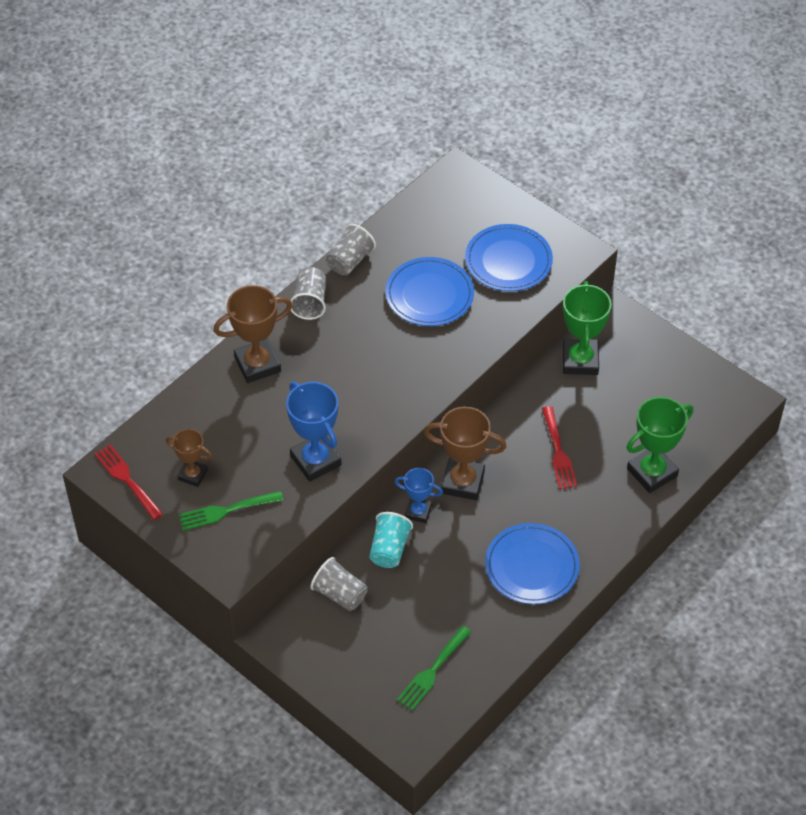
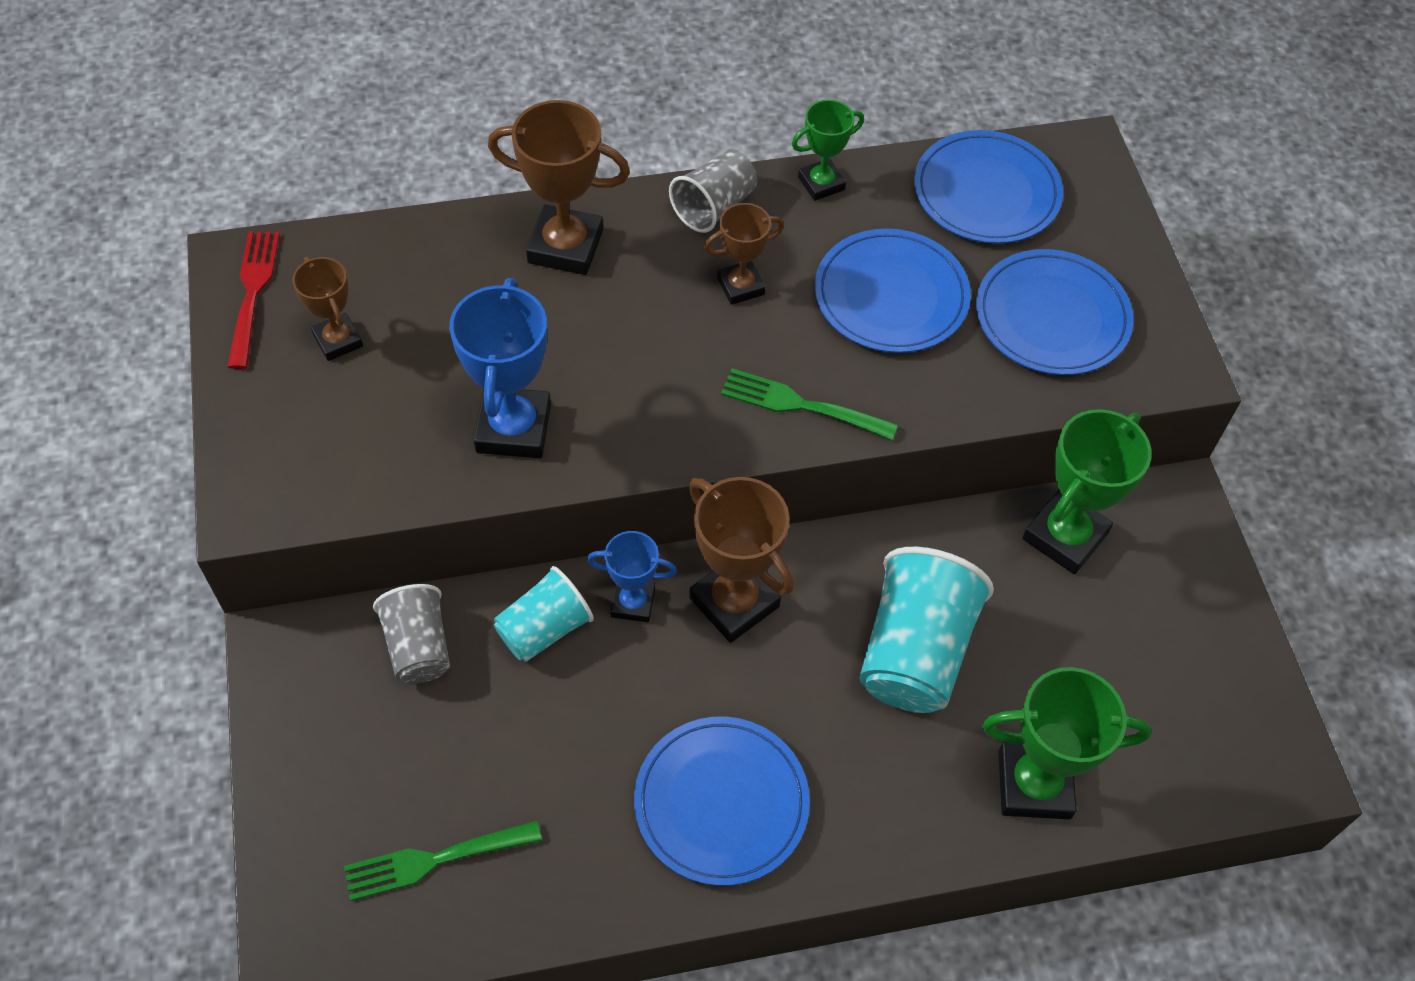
camera: 35 degrees right, 5 degrees up
green fork [179,491,283,531] -> green fork moved to [721,369,898,440]
grey cup [326,224,376,275] -> green trophy [792,99,864,201]
blue trophy [395,468,443,523] -> blue trophy turned 45 degrees counterclockwise [587,531,677,622]
red fork [542,406,577,490] -> turquoise cup [859,547,994,713]
none -> brown trophy [704,203,784,305]
none -> blue plate [914,130,1063,244]

